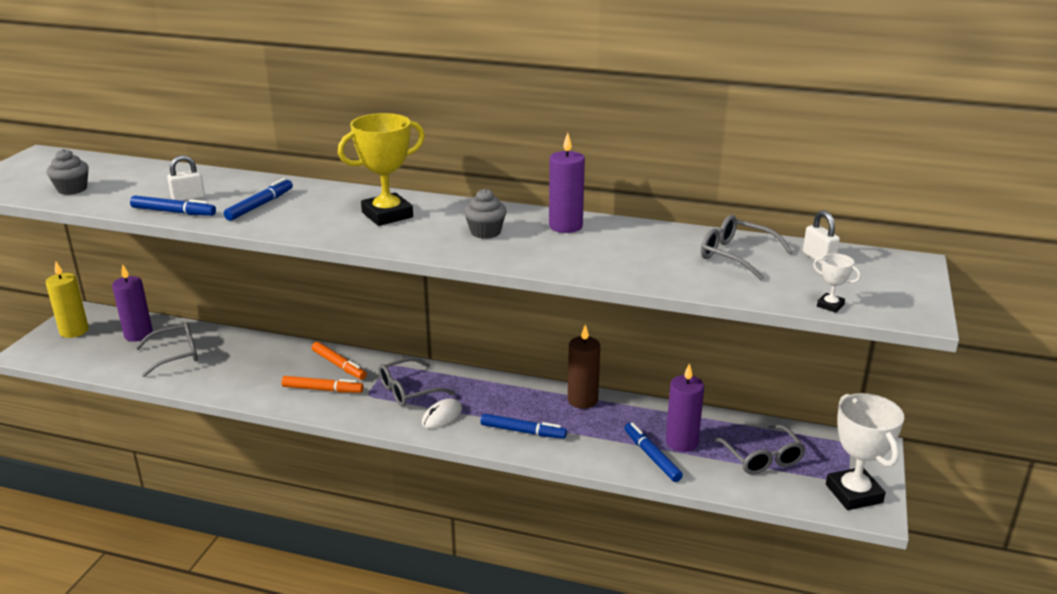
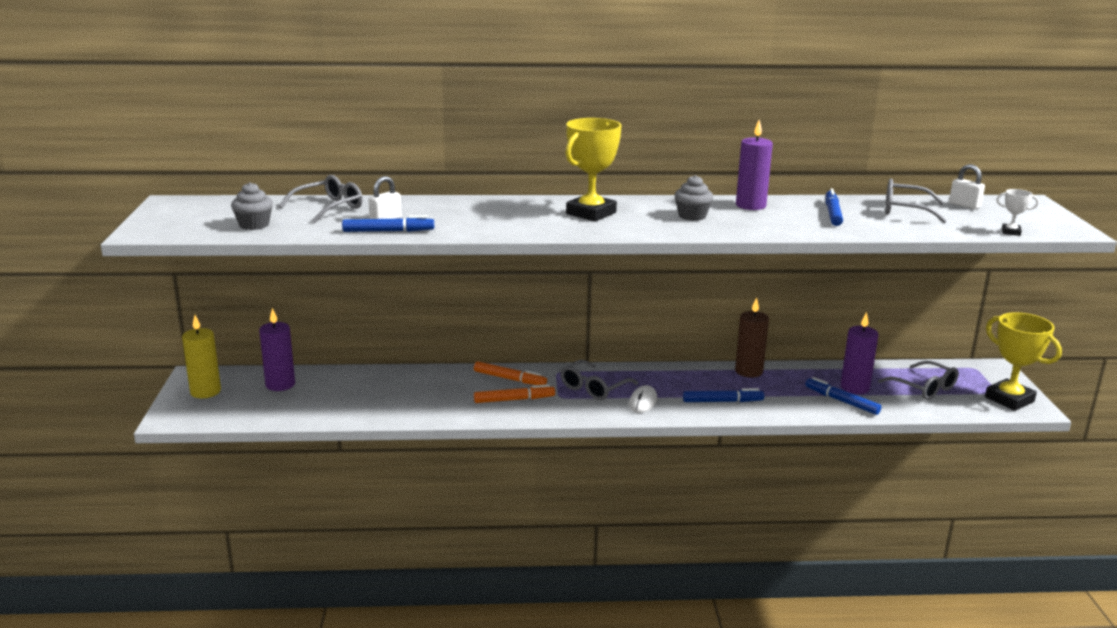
camera: 20 degrees left, 5 degrees down
grey glasses [136,322,198,377] -> grey glasses moved to [279,175,363,223]
blue marker [224,178,293,221] -> blue marker moved to [826,188,843,226]
white trophy [826,393,904,510] -> yellow trophy [985,312,1062,411]

